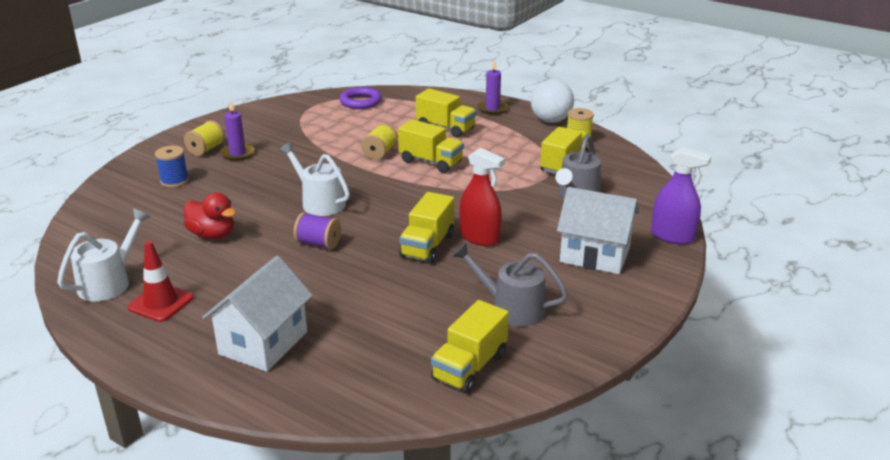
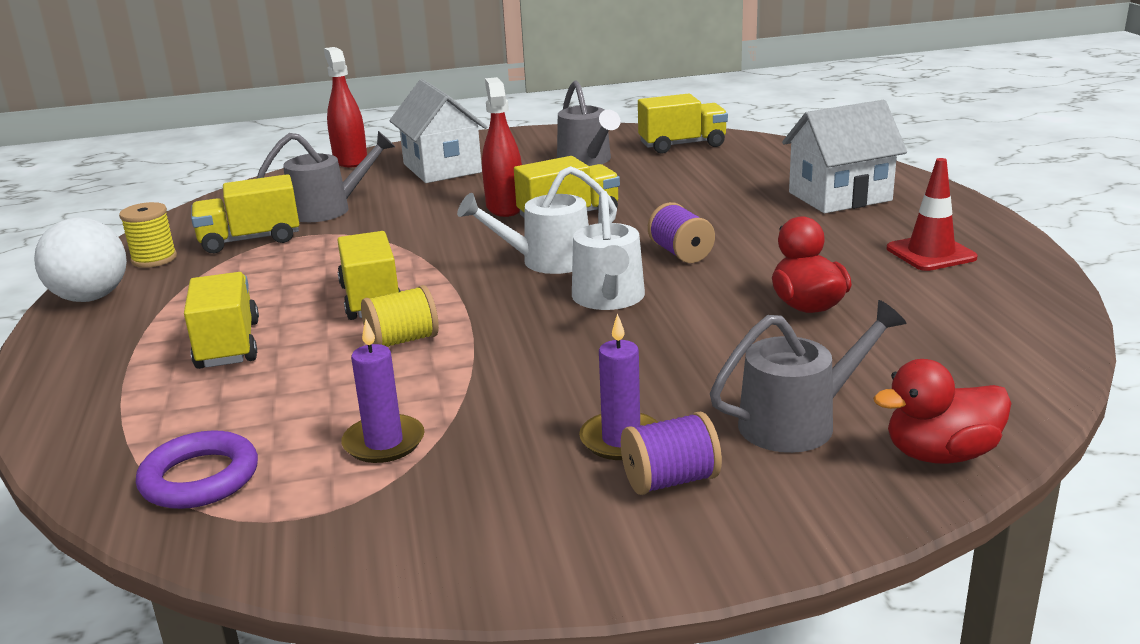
camera: 135 degrees left, 5 degrees down
white watering can [57,209,150,301] -> white watering can moved to [457,166,617,274]
blue spool [155,146,189,188] -> grey watering can [710,300,907,453]
yellow spool [184,120,225,156] -> purple spool [621,412,722,495]
purple candle [477,60,508,115] -> purple candle moved to [341,319,424,463]
purple spray bottle [651,147,711,244] -> red spray bottle [324,47,367,167]
none -> red duck [873,359,1012,464]

